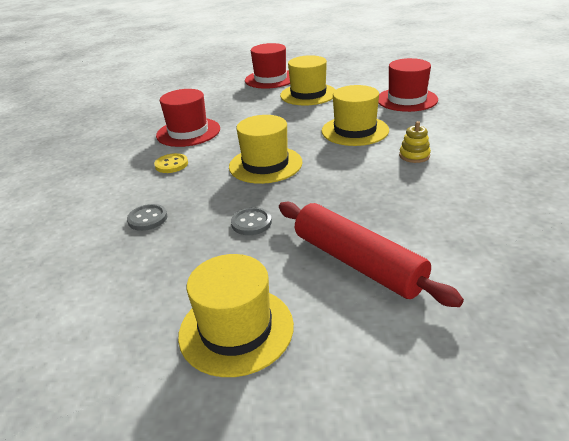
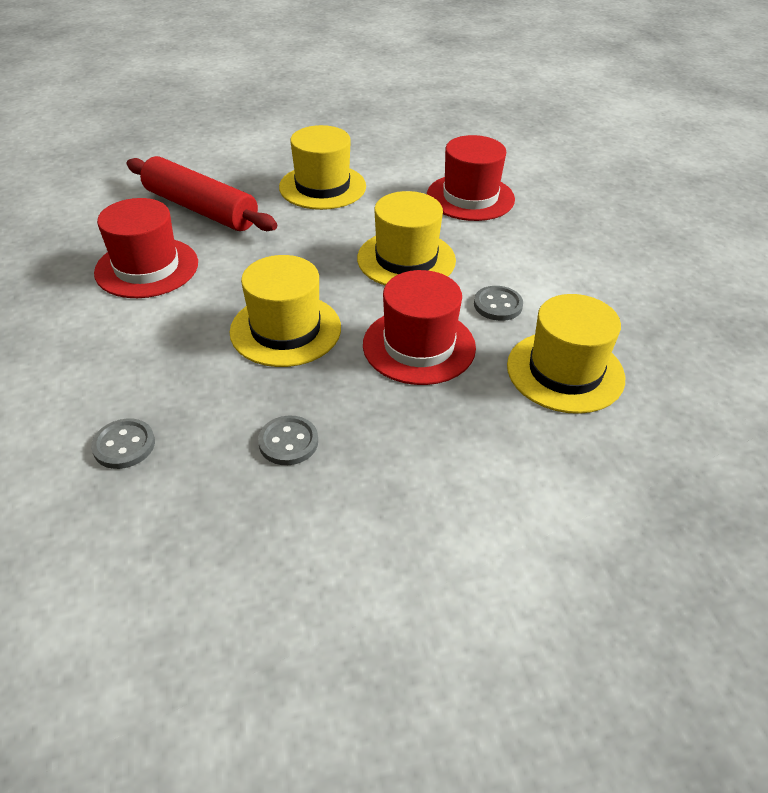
camera: 15 degrees left, 10 degrees up
yellow button [154,153,188,173] -> none
yellow hat [178,254,294,377] -> yellow hat moved to [507,294,625,414]
red hat [245,43,290,89] -> red hat moved to [363,270,476,385]
red rolling pin [279,202,464,307] -> red rolling pin moved to [127,156,277,231]
yellow stacking toy [399,121,431,163] -> grey button [474,286,523,321]

